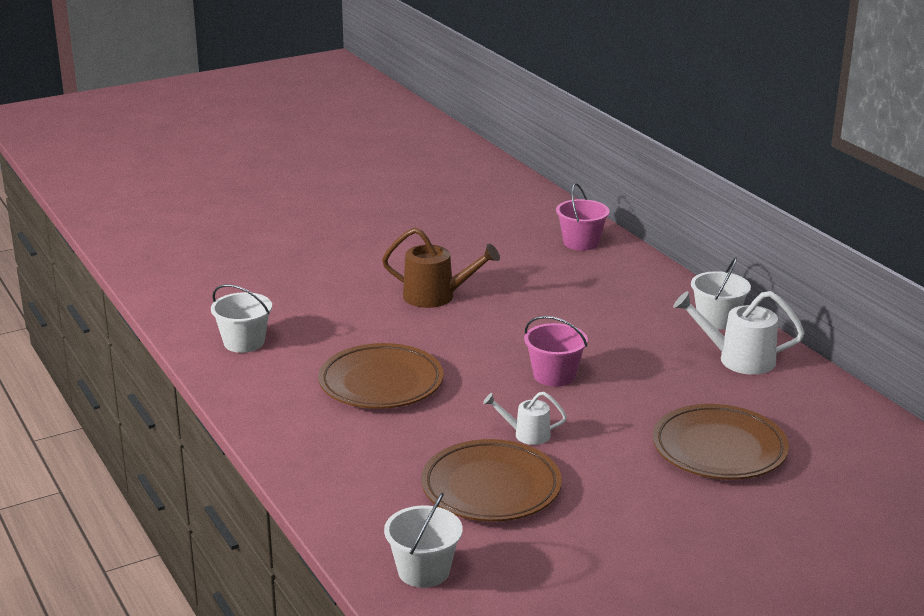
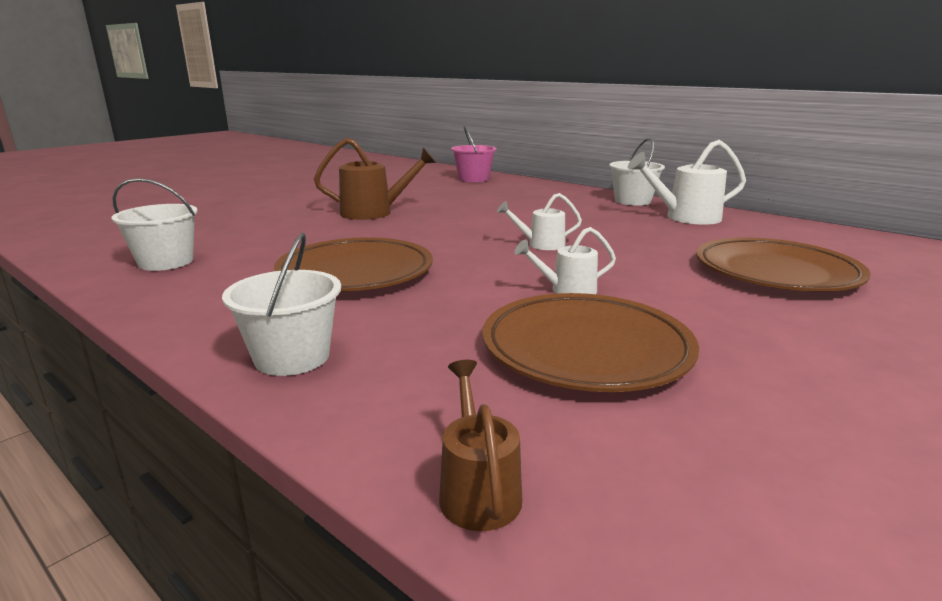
camera: 20 degrees left, 5 degrees down
white bucket [384,493,463,588] -> white bucket moved to [222,233,341,376]
pink bucket [524,316,588,387] -> white watering can [497,193,582,250]
none -> brown watering can [439,360,522,531]

